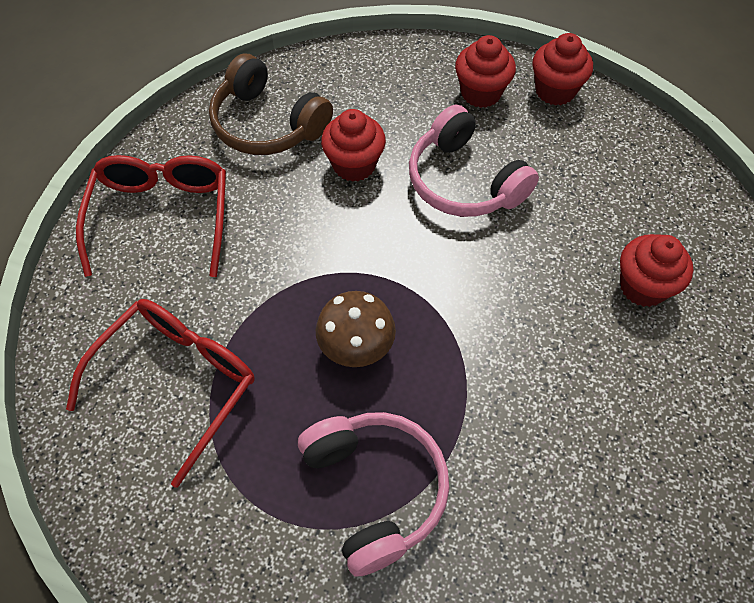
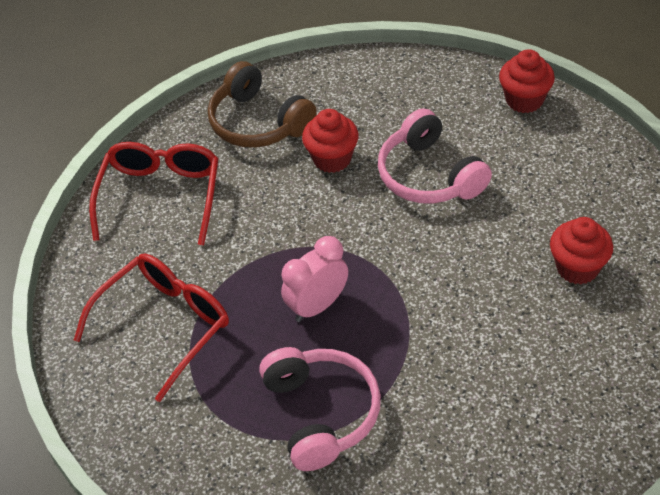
camera: 10 degrees right, 10 degrees down
brown mushroom [316,291,396,367] -> pink clock [281,236,348,322]
red cupcake [455,35,516,108] -> none

